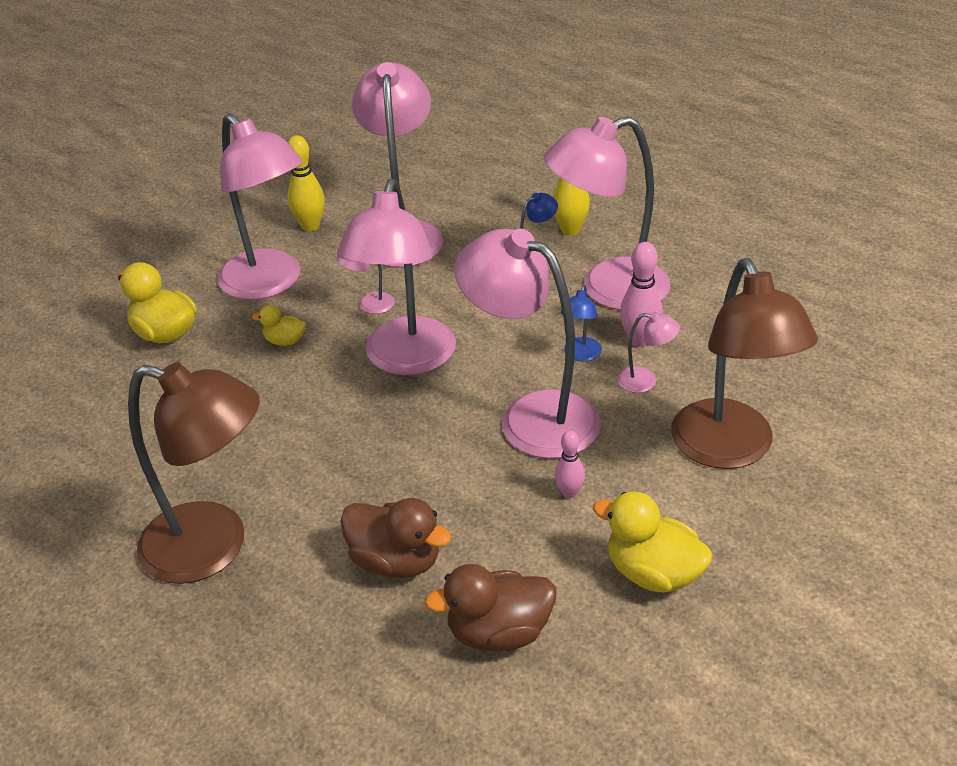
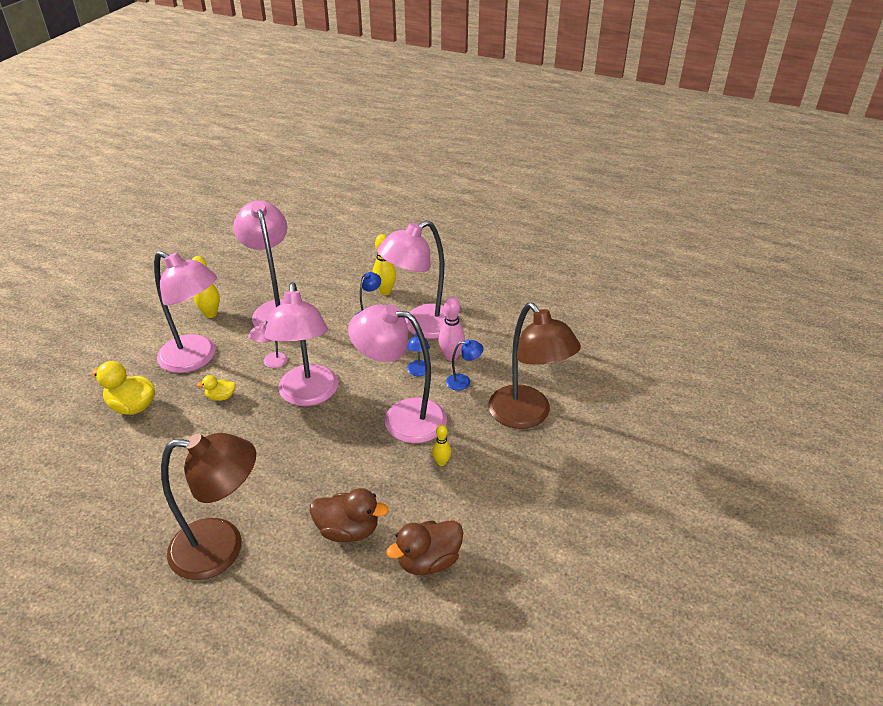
camera: 20 degrees left, 0 degrees up
pink bowling pin [555,431,585,499] -> yellow bowling pin [432,425,451,466]
yellow duck [593,492,712,593] -> none
pink lamp [617,312,680,393] -> blue lamp [446,340,483,391]

